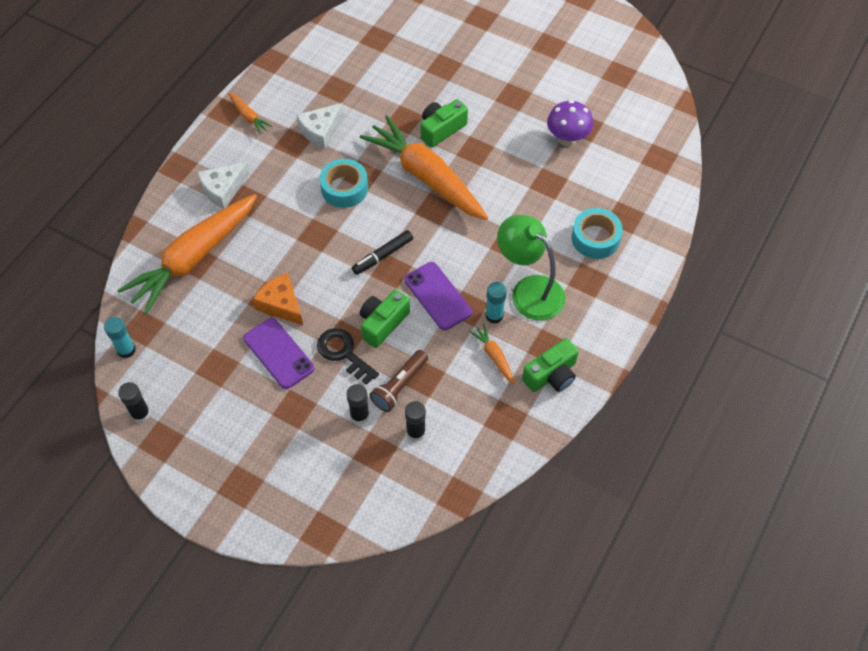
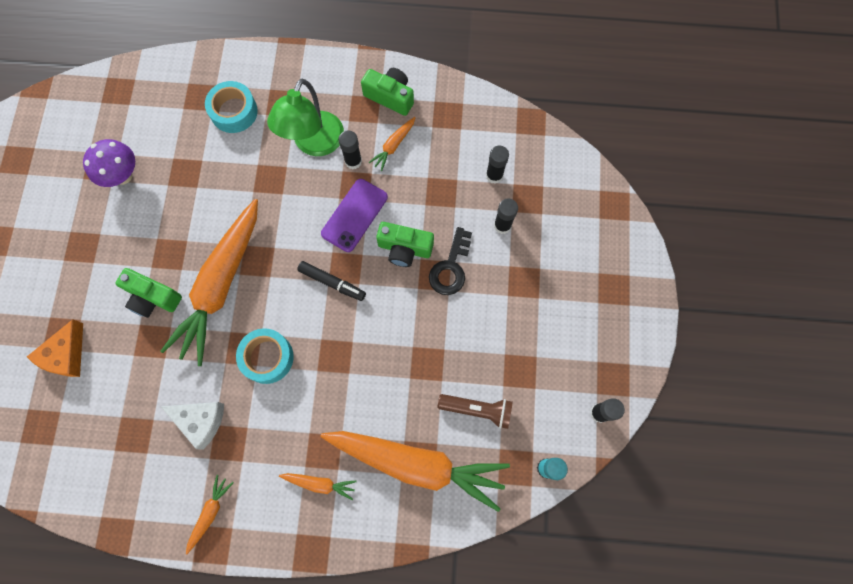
camera: 115 degrees left, 15 degrees up
white cheese [198,162,249,209] -> orange carrot [279,473,356,500]
purple phone [243,318,315,389] -> none
orange cheese [253,273,303,325] -> orange cheese moved to [27,319,83,377]
brown flashlight [370,350,428,412] -> brown flashlight moved to [438,394,513,429]
turquoise glue stick [485,282,507,324] -> black glue stick [339,130,362,169]

